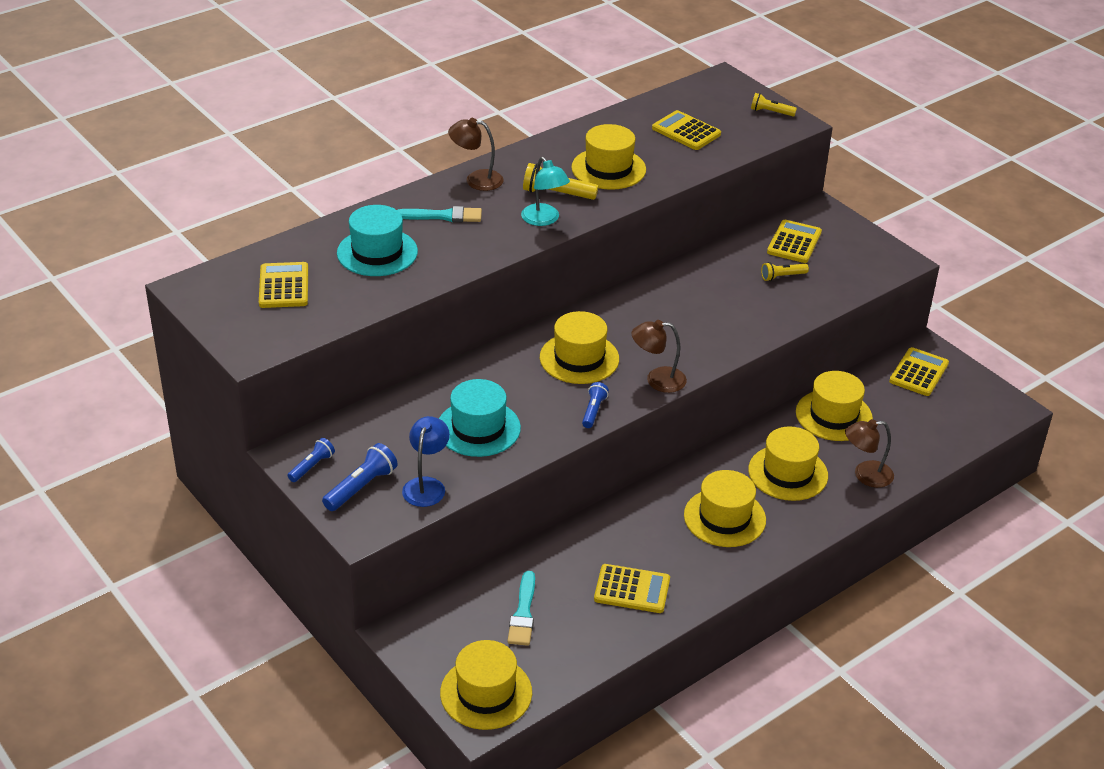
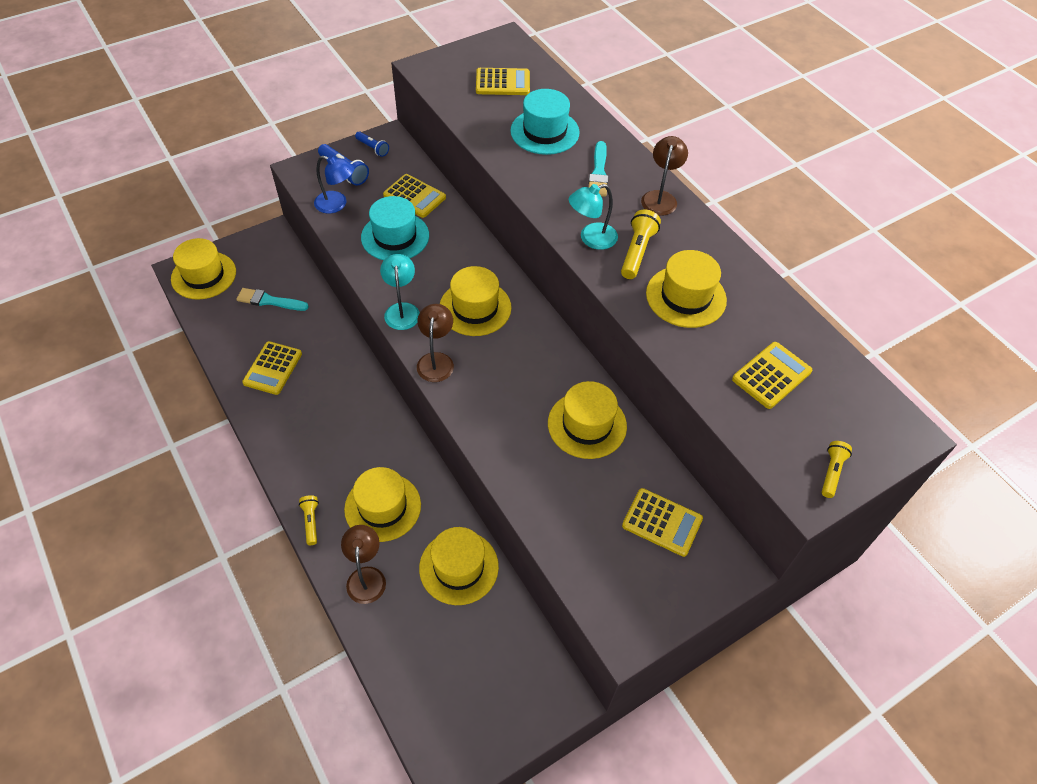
camera: 95 degrees right, 15 degrees up
blue flashlight [582,382,609,428] -> turquoise lamp [380,254,420,330]
yellow hat [684,470,766,547] -> yellow hat moved to [548,381,627,459]
yellow flashlight [761,262,809,281] -> yellow flashlight moved to [299,495,319,545]
yellow calculator [889,347,949,396] -> yellow calculator moved to [383,174,446,218]

